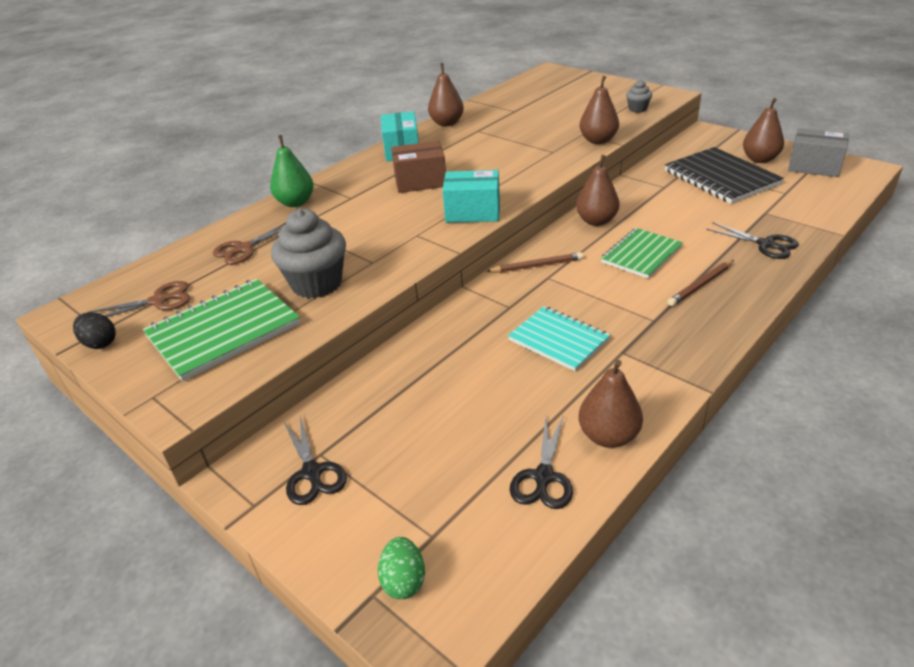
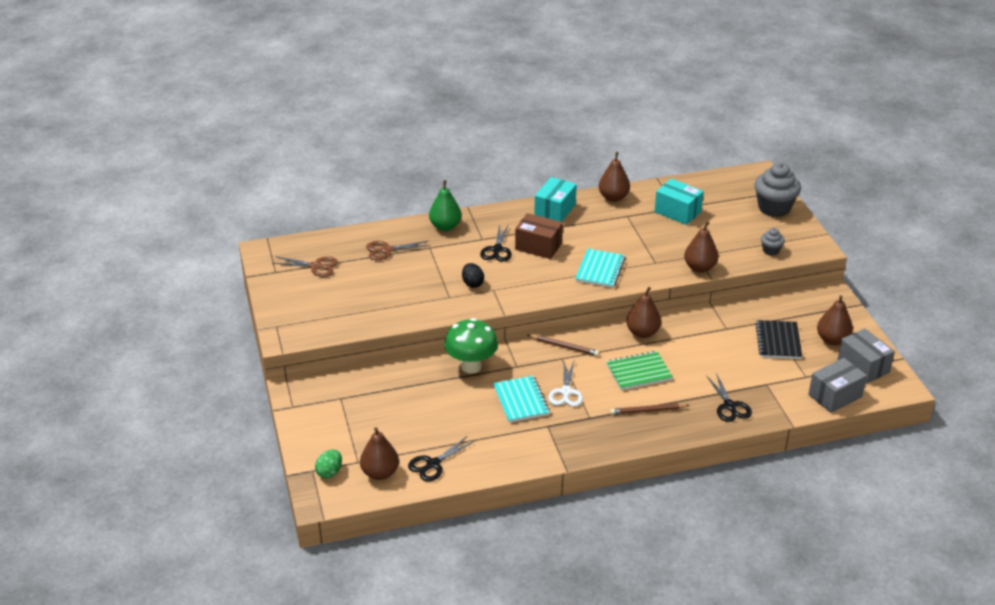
camera: 30 degrees right, 0 degrees up
black egg [73,312,116,349] -> black egg moved to [462,263,484,288]
green notebook [143,279,300,382] -> none
grey cupcake [271,209,346,298] -> grey cupcake moved to [754,163,801,217]
black scissors [284,416,347,505] -> black scissors moved to [480,224,512,262]
turquoise box [442,170,500,223] -> turquoise box moved to [655,179,704,225]
brown pear [579,360,643,448] -> brown pear moved to [360,427,399,480]
black notebook [665,147,784,204] -> black notebook [756,320,802,359], size x0.67
none -> green mushroom [444,318,498,374]
none -> white scissors [548,362,583,407]
none -> turquoise notebook [575,249,626,288]
none -> grey box [808,358,867,413]

